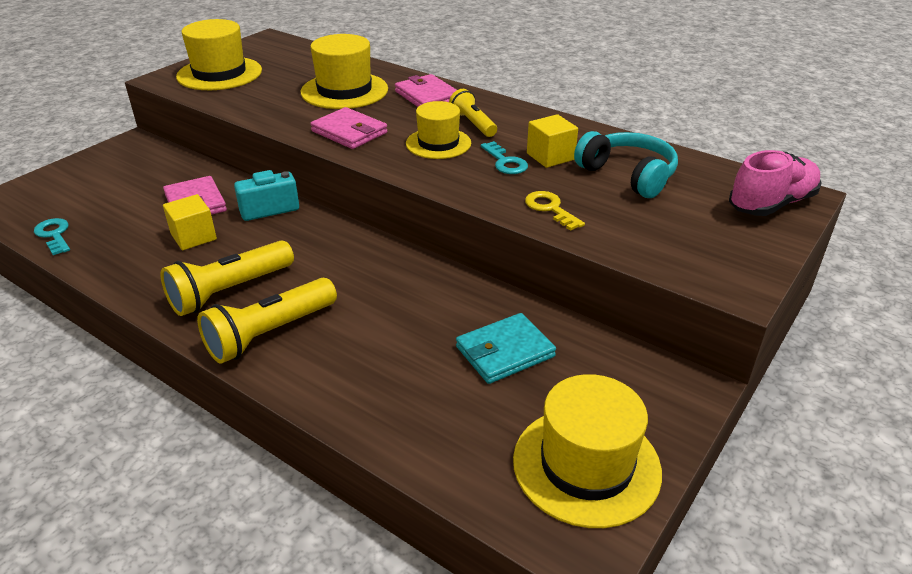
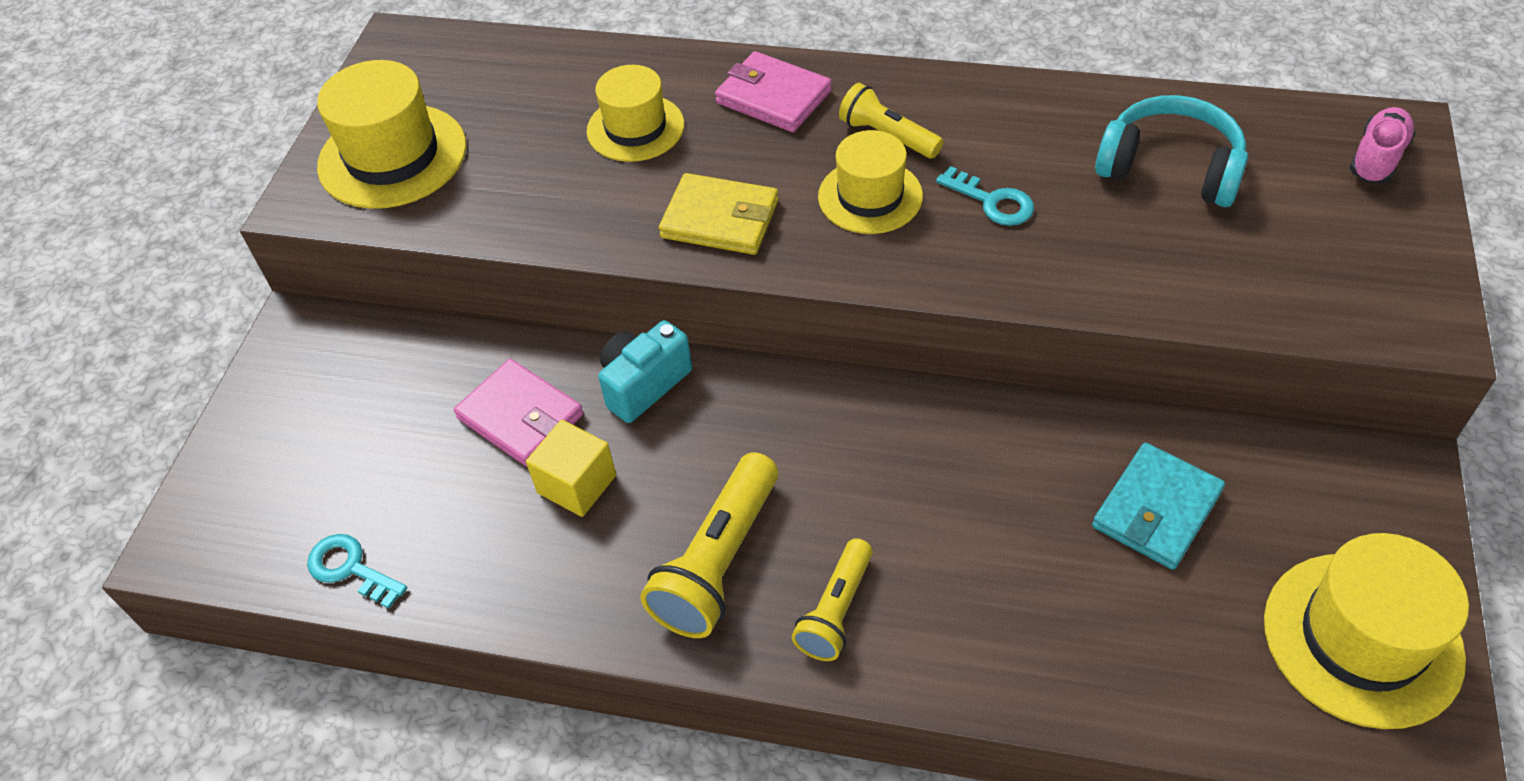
camera: 20 degrees left, 15 degrees up
yellow flashlight [197,278,337,364] -> yellow flashlight [792,538,873,661], size x0.63
yellow hat [301,34,388,109] -> yellow hat [587,65,684,162], size x0.66
pink wallet [311,107,387,149] -> yellow wallet [659,173,779,255]
yellow key [525,191,585,231] -> none
yellow cube [527,114,578,168] -> none
pink shoe [729,150,822,216] -> pink shoe [1350,107,1416,183], size x0.66

